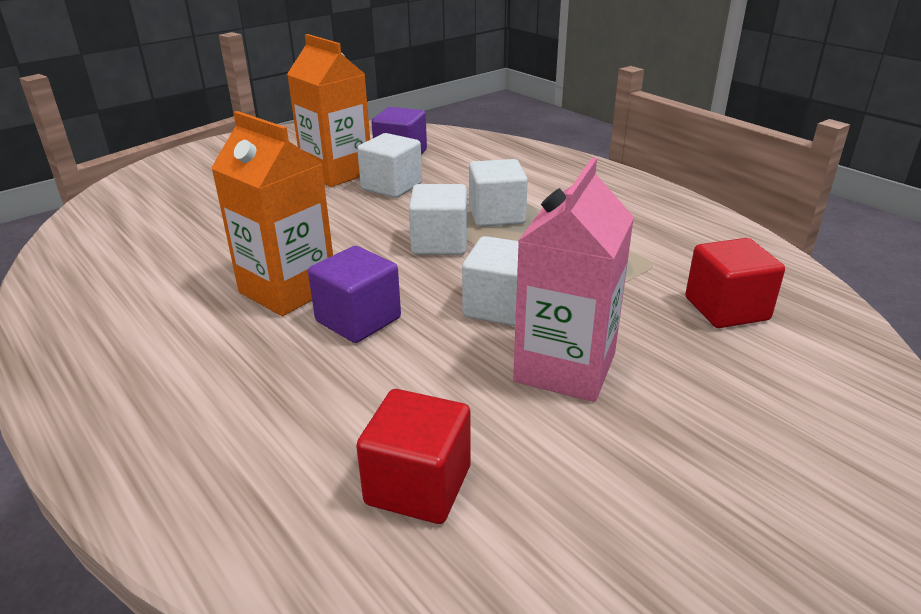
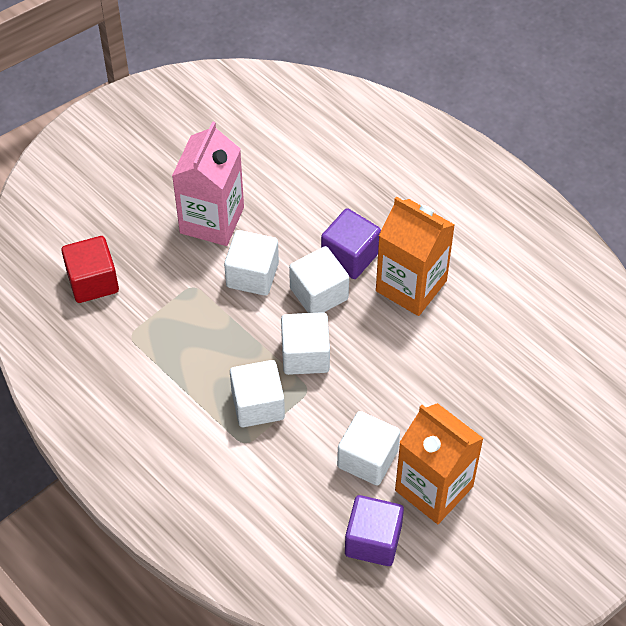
camera: 175 degrees right, 25 degrees up
red cube [356,389,471,524] -> none
none -> white cube [289,246,349,313]

